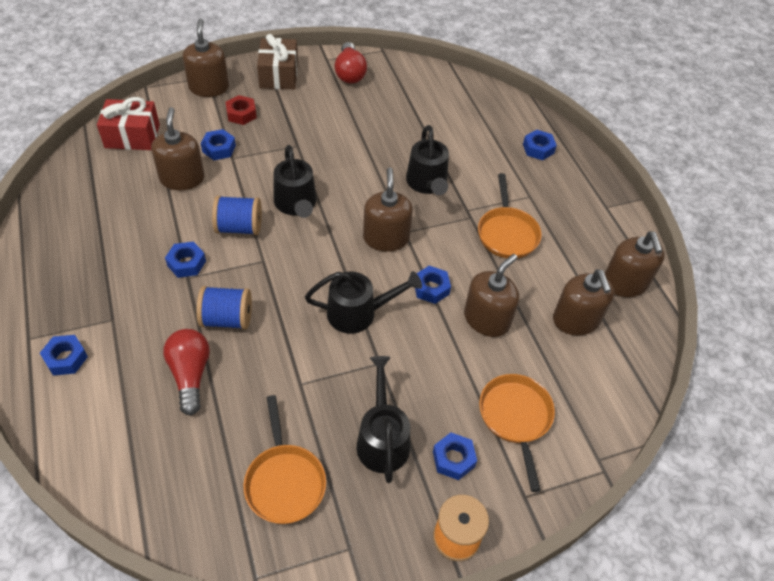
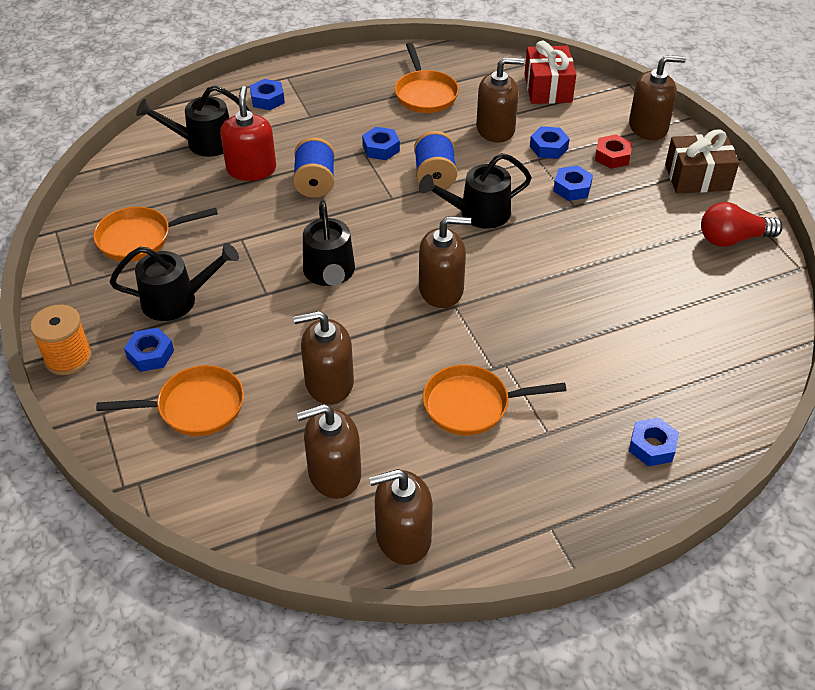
camera: 90 degrees right, 5 degrees down
red light bulb [163,329,210,416] -> red soap dispenser [220,86,276,181]
black watering can [406,125,449,195] -> black watering can moved to [136,85,251,157]
blue nut [415,266,451,304] -> blue nut moved to [553,166,593,201]
brown soap dispenser [464,254,519,337] -> brown soap dispenser turned 135 degrees clockwise [293,311,354,405]
none -> orange pan [395,43,459,113]

